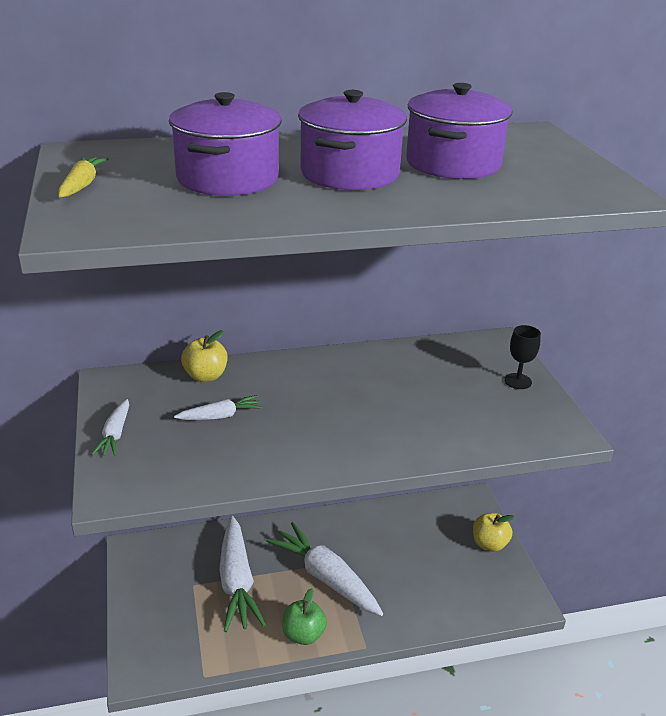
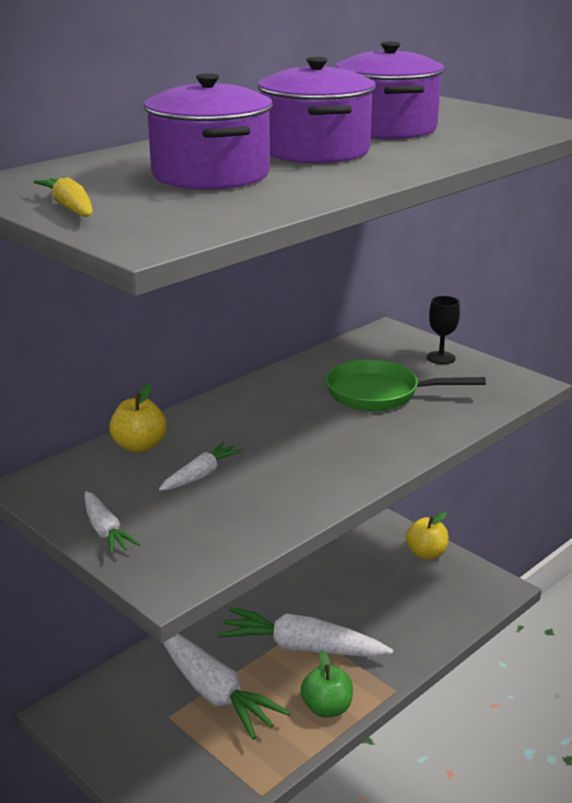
camera: 30 degrees left, 5 degrees down
none -> green pan [326,360,486,411]

